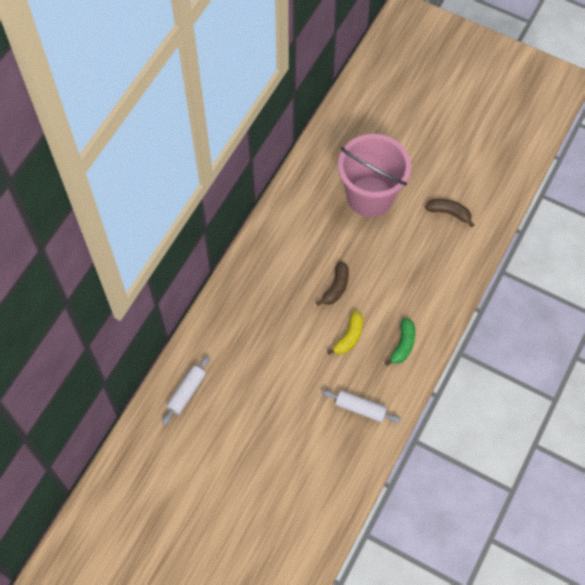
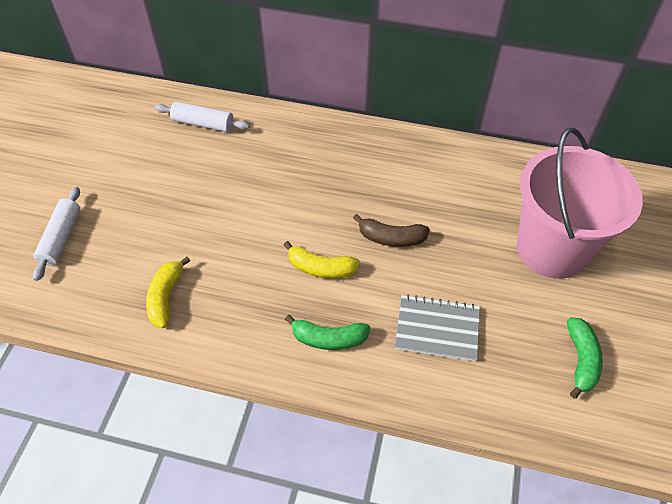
camera: 75 degrees right, 10 degrees down
white rolling pin [322,390,401,423] -> white rolling pin moved to [33,187,80,281]
brown banana [425,199,474,227] -> green banana [567,317,603,399]
none -> yellow banana [146,256,190,328]
none -> grey notebook [395,294,480,361]

